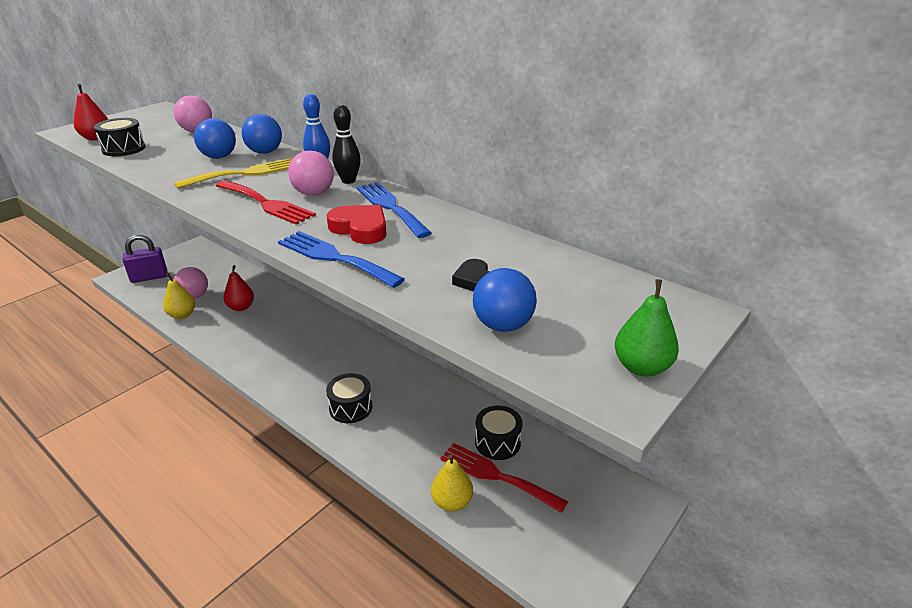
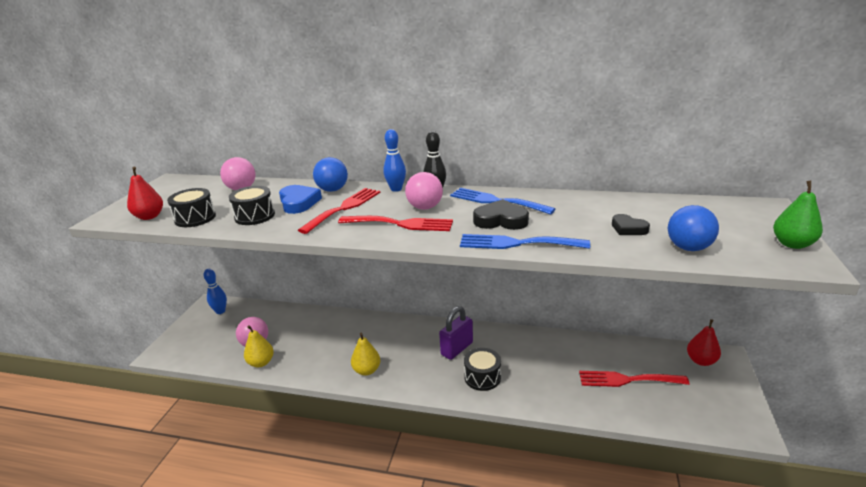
camera: 25 degrees left, 5 degrees down
purple padlock [123,234,167,283] -> purple padlock moved to [439,306,473,360]
yellow fork [174,158,293,189] -> red fork [298,188,380,234]
blue ball [194,118,236,159] -> blue heart [279,185,322,214]
red pear [223,265,254,311] -> red pear moved to [687,319,721,366]
red heart [326,205,386,244] -> black heart [473,199,529,230]
yellow pear [431,455,473,512] -> yellow pear moved to [351,333,380,376]
black drum [475,405,522,460] -> black drum moved to [229,186,275,225]
none -> blue bowling pin [203,269,227,314]

